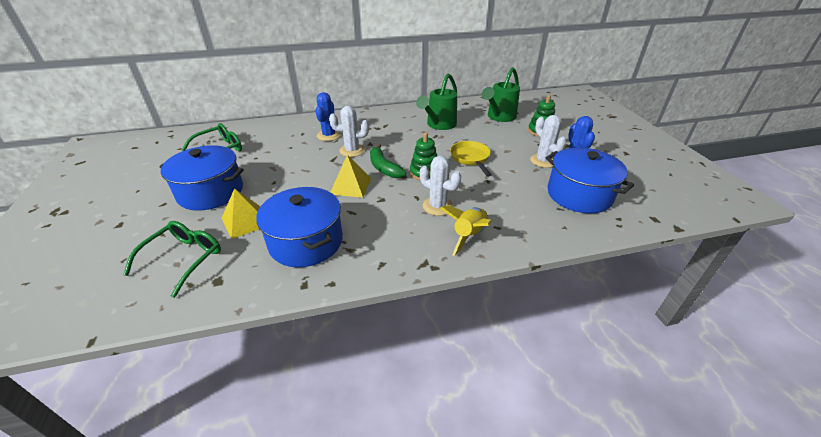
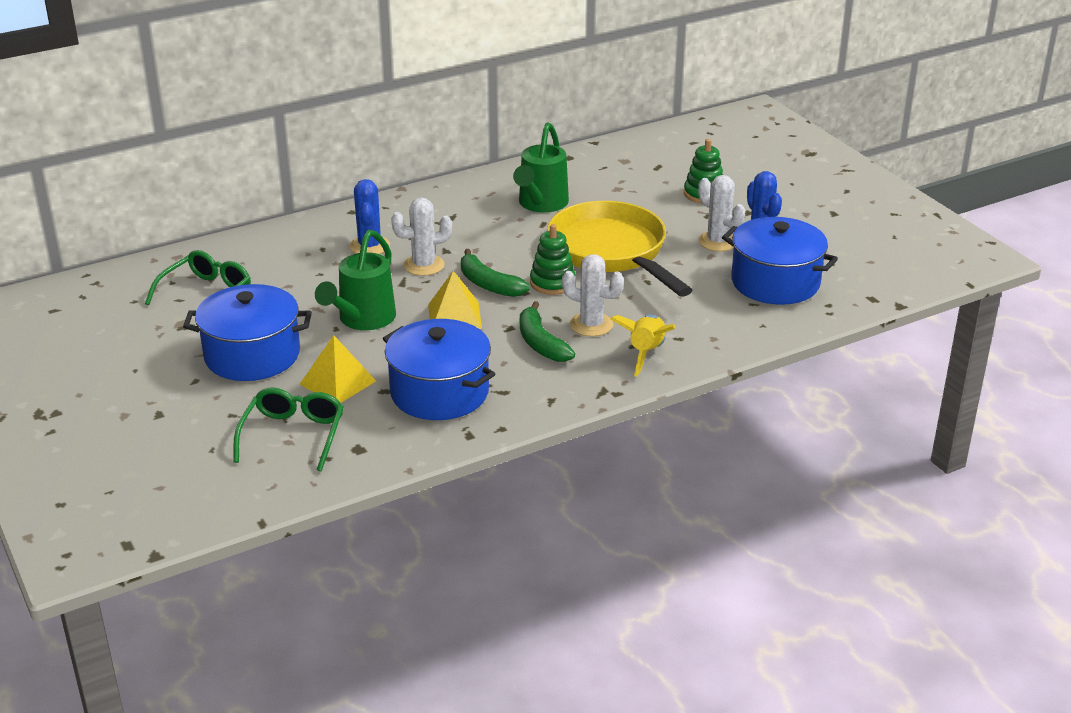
camera: 15 degrees left, 5 degrees down
yellow pan [450,141,492,177] -> yellow pan [547,201,692,297], size x1.91
green watering can [482,67,520,122] -> green watering can moved to [315,230,396,330]
none -> green banana [520,301,575,362]

